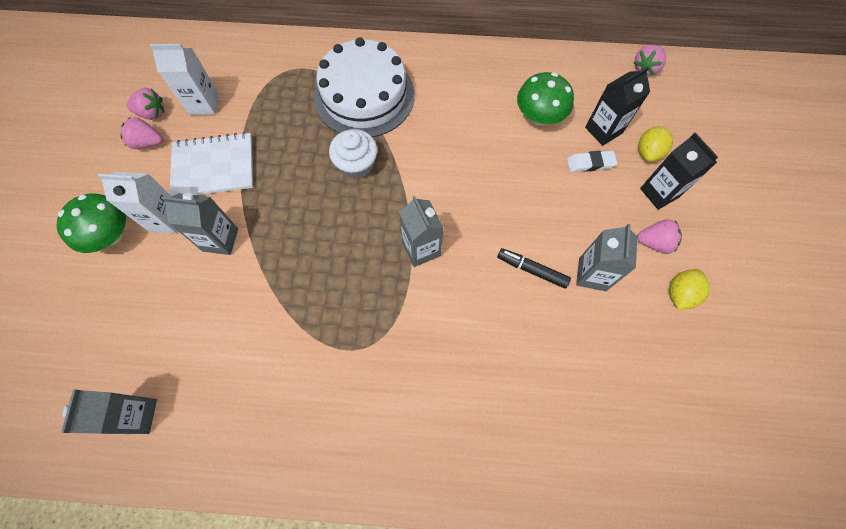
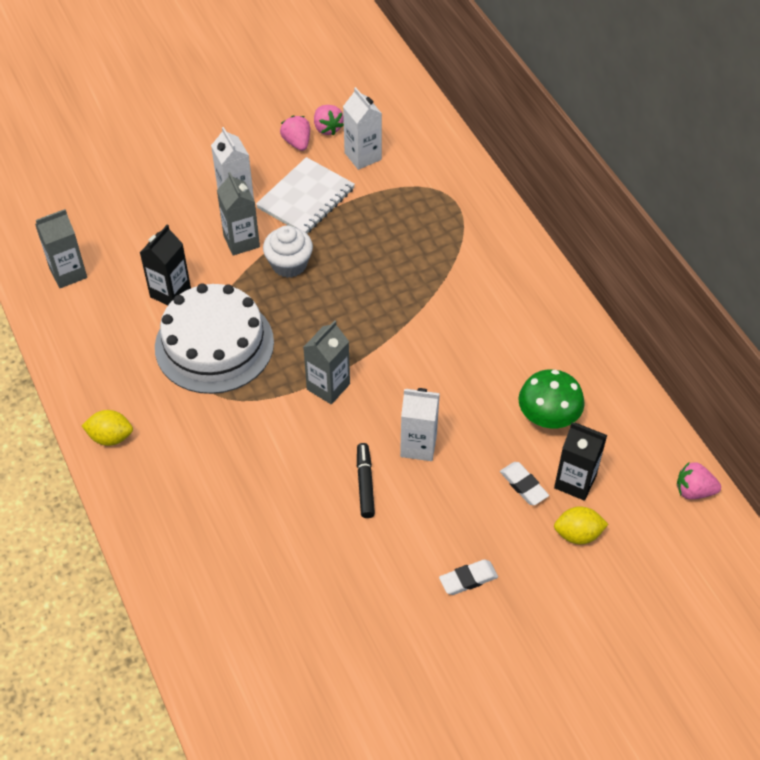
camera: 60 degrees right, 15 degrees down
green mushroom [57,193,126,253] -> none
white notebook [170,132,253,196] -> white notebook turned 75 degrees clockwise [256,157,355,233]
white cake [314,37,415,137] -> white cake moved to [155,283,274,394]
white cupcake [329,129,377,179] -> white cupcake moved to [263,225,313,278]
grey carton [576,224,638,291] -> none
pink strawberry [637,220,682,253] -> white eraser [439,559,498,595]
black carton [640,133,718,210] -> black carton moved to [140,225,191,305]
yellow lemon [669,269,710,310] -> yellow lemon moved to [82,410,133,446]
none -> white carton [400,388,440,461]

